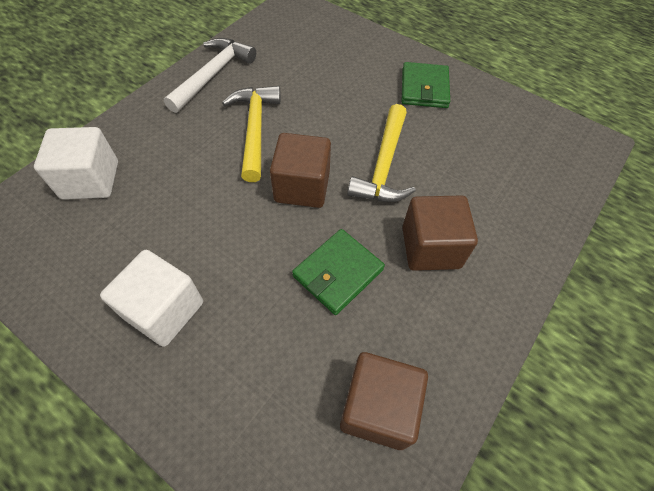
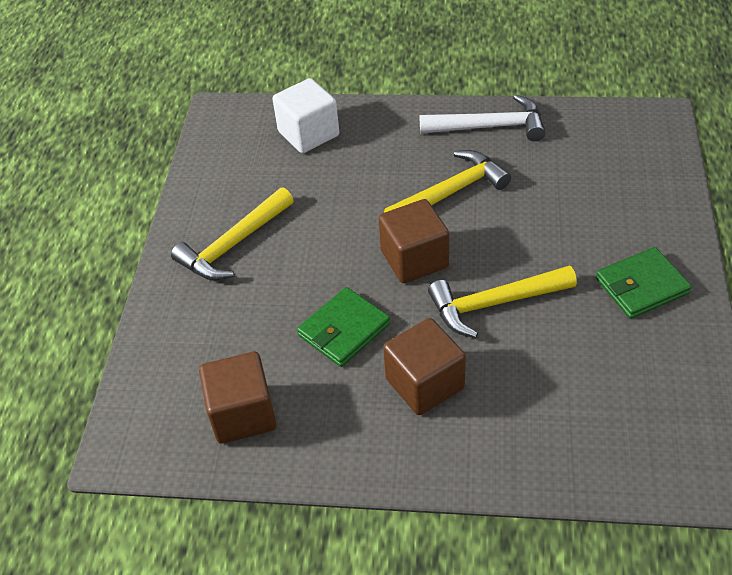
camera: 65 degrees right, 10 degrees down
white cube [100,250,203,347] -> yellow hammer [171,187,294,280]
green wallet [292,229,385,315] -> green wallet turned 60 degrees counterclockwise [297,287,390,367]

